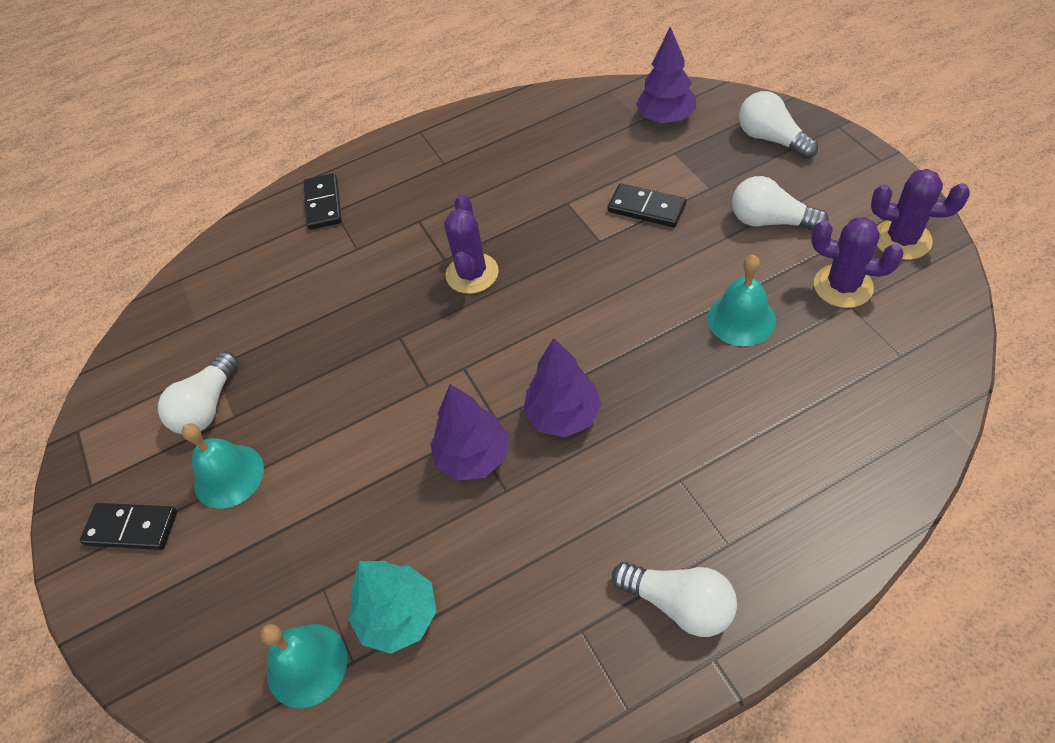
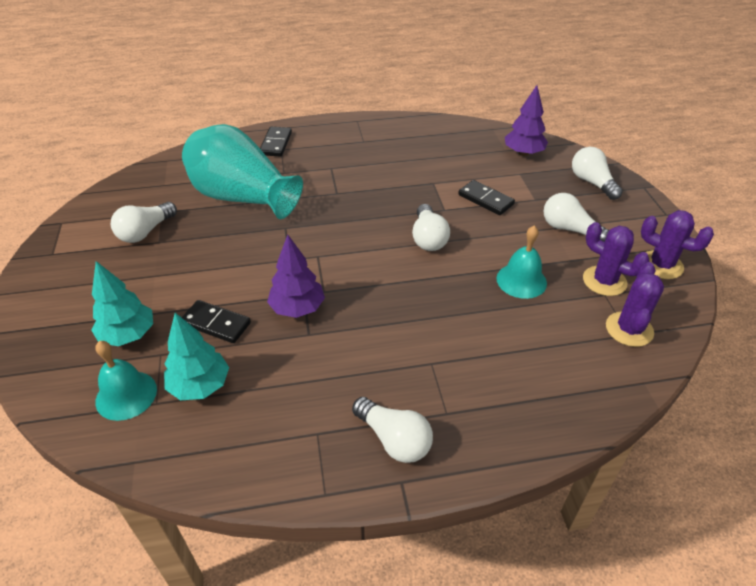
camera: 10 degrees right, 10 degrees down
black domino [80,503,177,550] -> black domino moved to [181,300,251,343]
turquoise bell [182,423,264,509] -> none
purple cactus [444,194,499,294] -> purple cactus moved to [606,262,664,347]
purple tree [523,338,601,437] -> none
none -> turquoise tree [91,261,153,346]
none -> turquoise vase [182,124,303,219]
none -> white light bulb [412,204,450,251]

